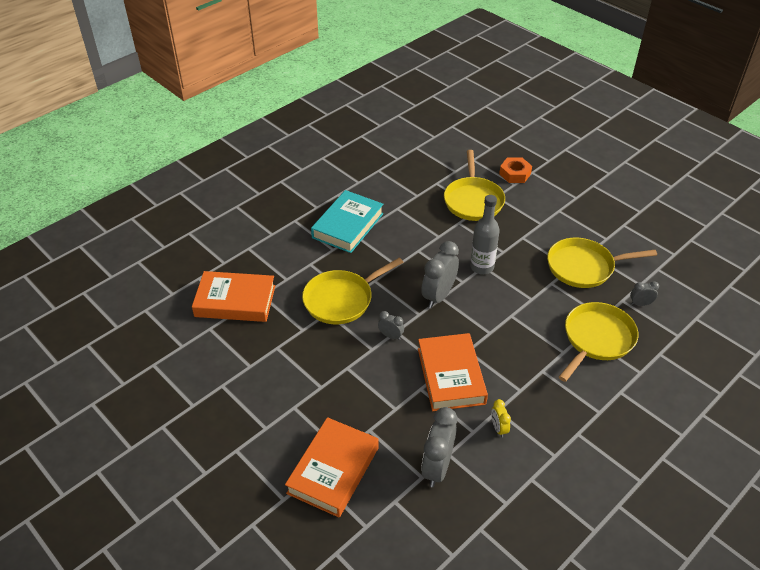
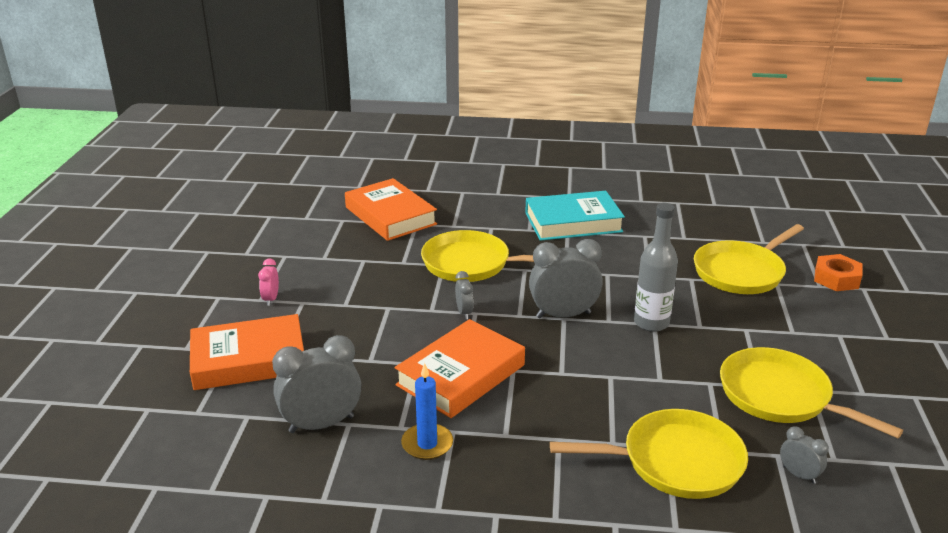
camera: 50 degrees right, 15 degrees down
yellow clock [491,399,511,438] -> blue candle [401,363,453,460]
none -> pink clock [258,258,279,306]

